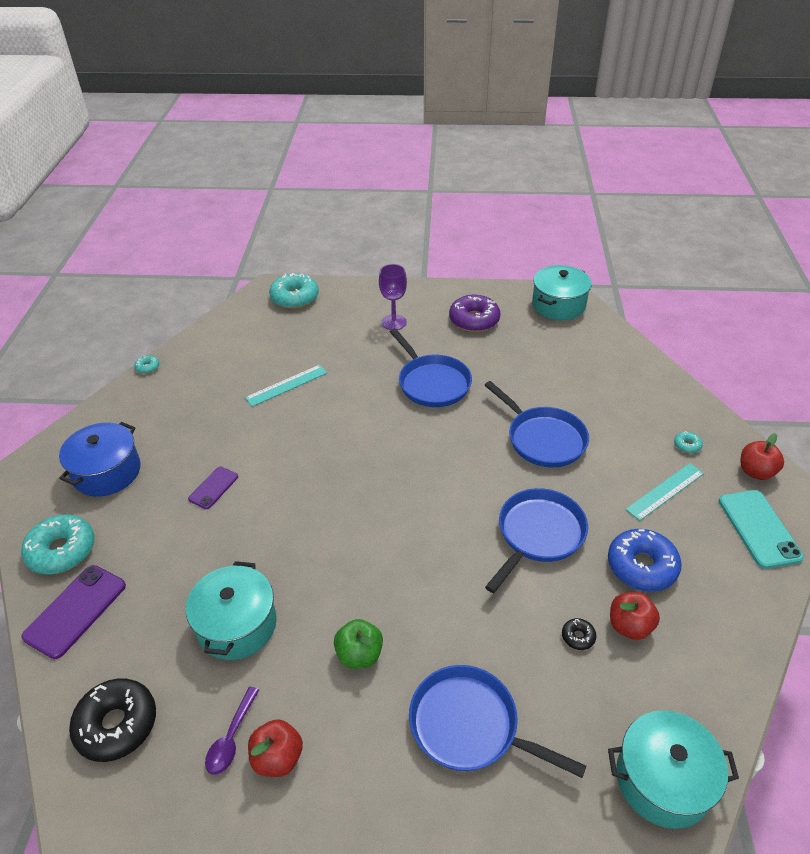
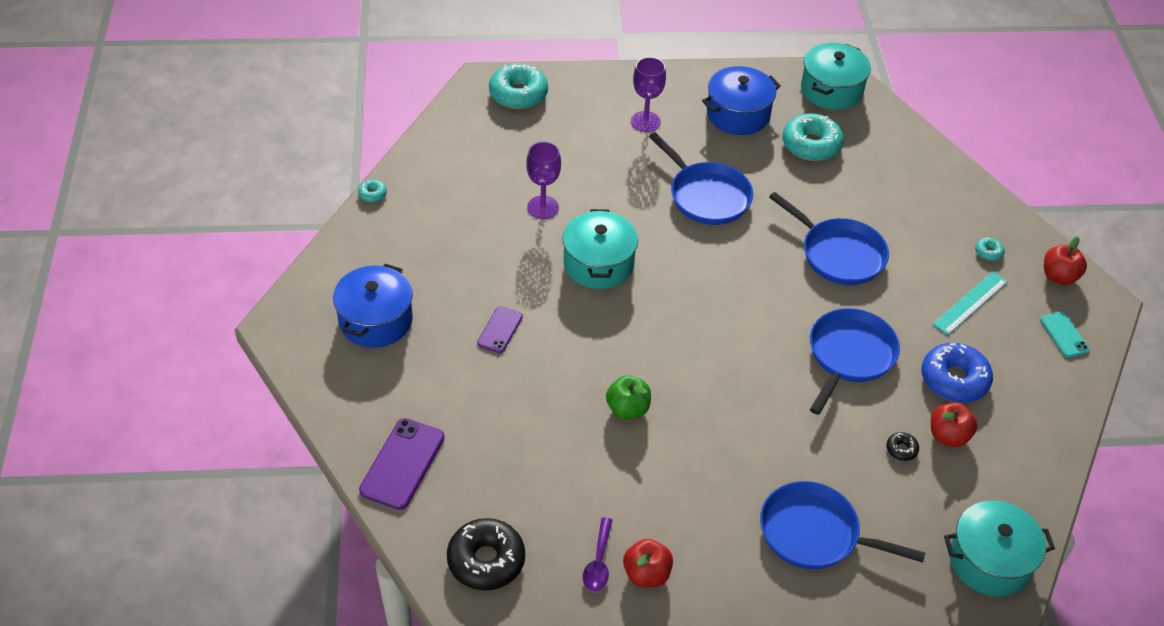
camera: 10 degrees left, 5 degrees up
turquoise donut [21,514,94,574] -> turquoise donut moved to [782,113,844,161]
turquoise pot [186,561,277,660] -> turquoise pot moved to [562,209,638,289]
turquoise ruler [245,365,327,407] -> purple goblet [526,141,561,219]
green apple [334,619,383,669] -> green apple moved to [606,375,651,419]
purple donut [449,295,500,332] -> blue pot [702,66,781,135]
turquoise phone [719,490,804,569] -> turquoise phone [1040,312,1090,358], size x0.60

